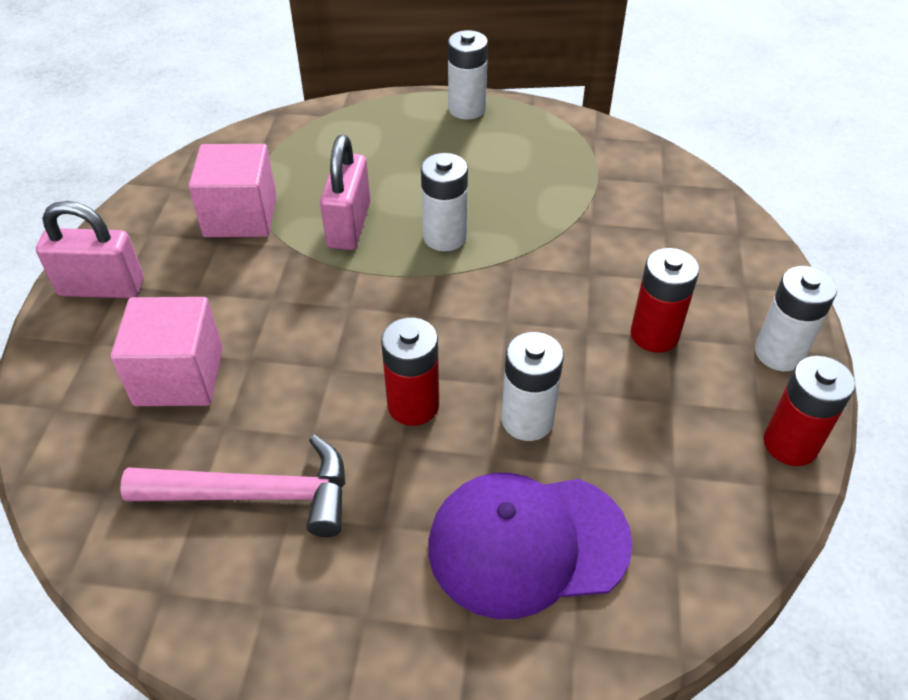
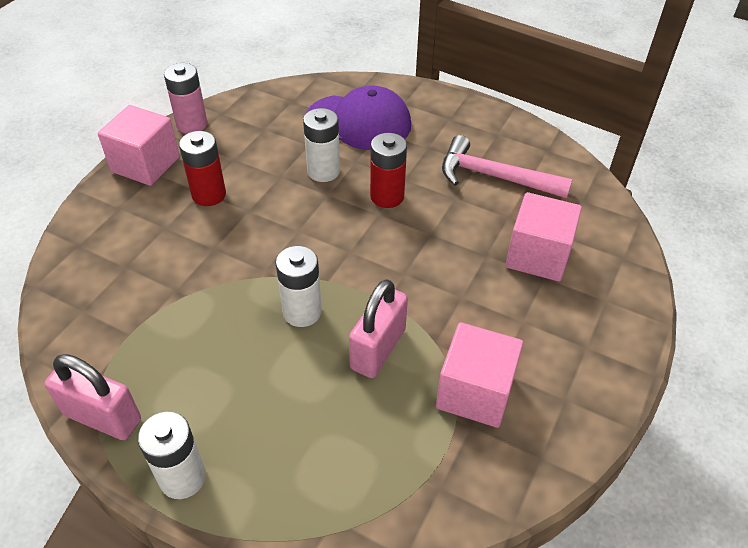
camera: 160 degrees left, 0 degrees up
pink padlock [36,201,144,298] -> pink padlock moved to [45,354,141,440]
white battery [755,266,837,371] -> pink cube [98,105,180,186]
red battery [764,356,855,466] -> pink battery [164,63,207,134]

